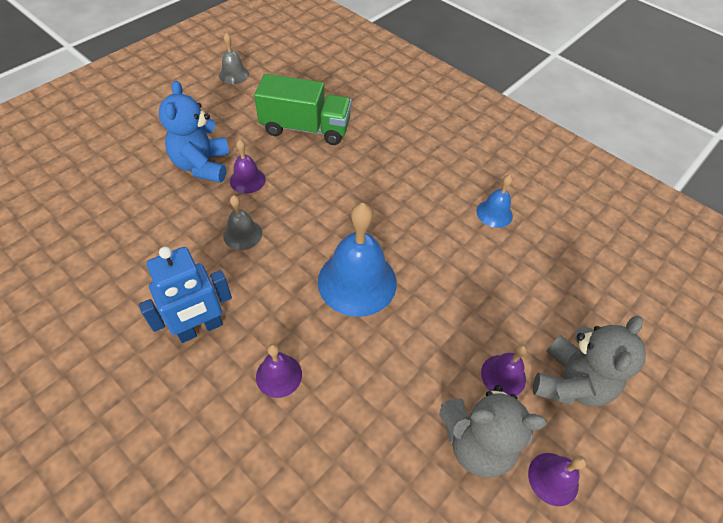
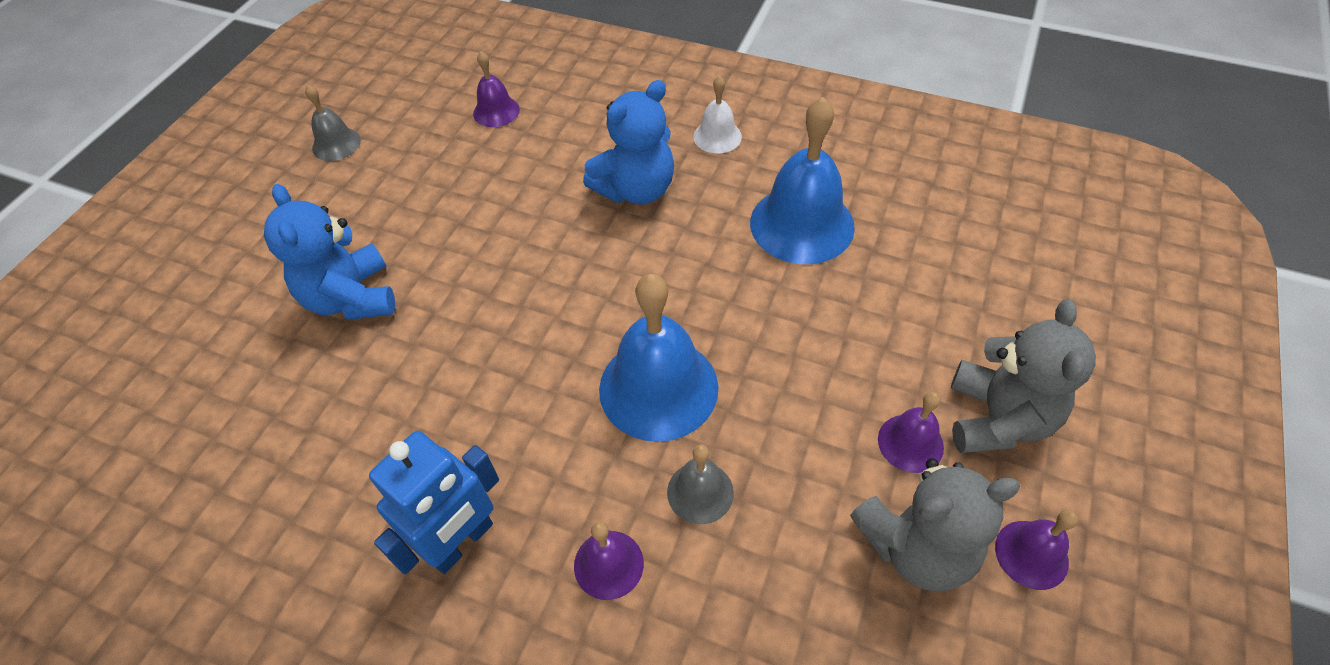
camera: 15 degrees left, 0 degrees up
grey bell [223,195,262,250] -> grey bell moved to [667,445,734,524]
purple bell [230,139,266,194] -> purple bell moved to [473,51,520,127]
green truck [254,74,352,145] -> none
blue bell [476,175,513,228] -> blue bell [750,97,855,264], size x1.95
none -> blue teddy bear [583,80,674,204]
none -> white bell [693,76,742,154]

